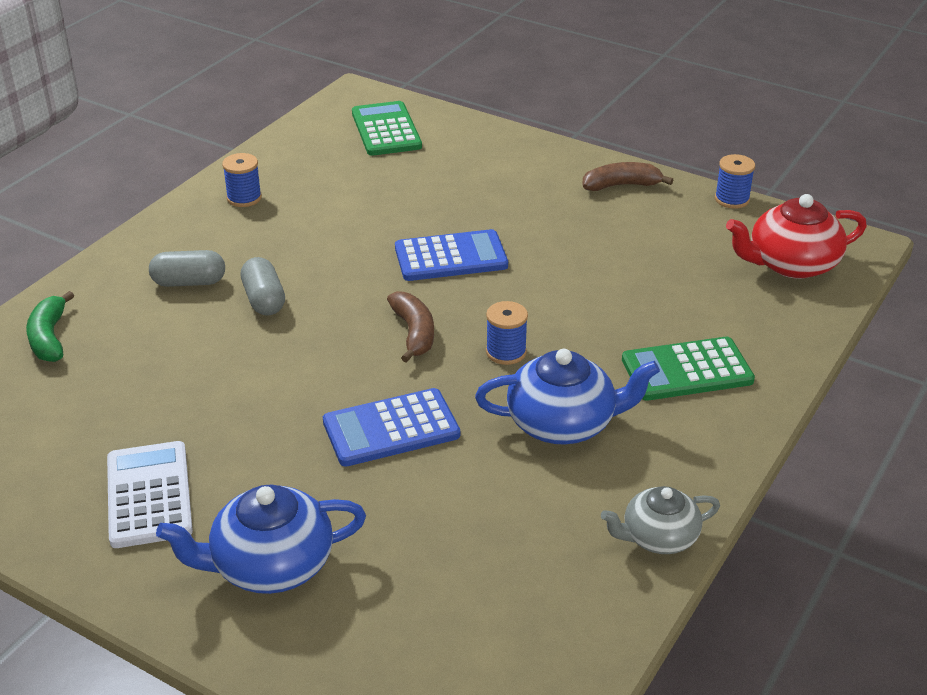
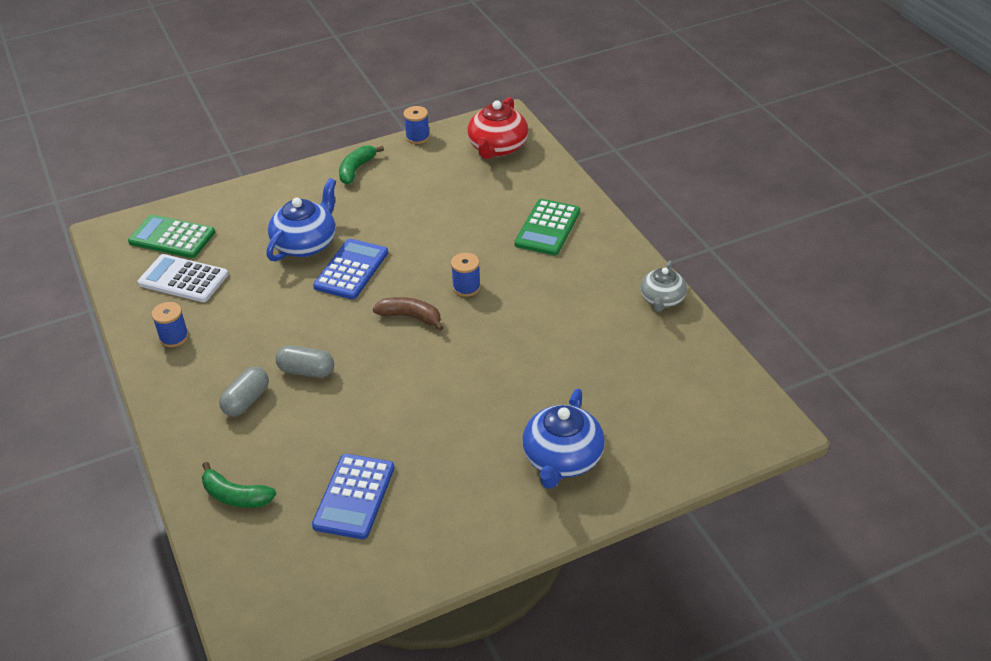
camera: 55 degrees left, 5 degrees up
white calculator [107,441,193,548] -> white calculator moved to [138,254,228,302]
blue calculator [323,388,460,467] -> blue calculator moved to [312,454,394,539]
blue teapot [475,349,660,445] -> blue teapot moved to [266,178,336,262]
brown banana [582,162,673,191] -> green banana [339,145,384,185]

